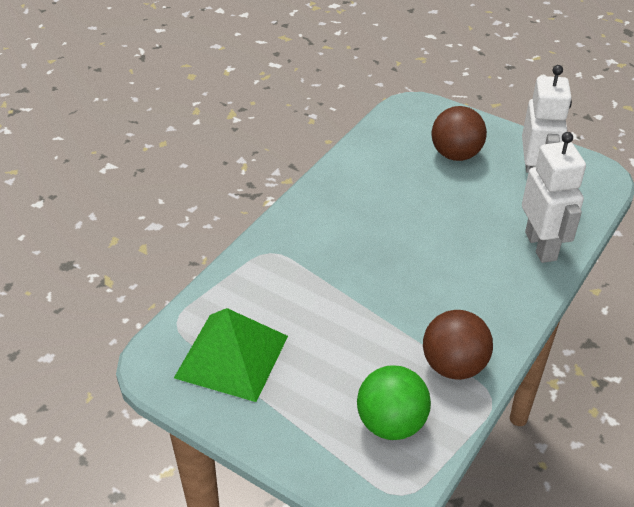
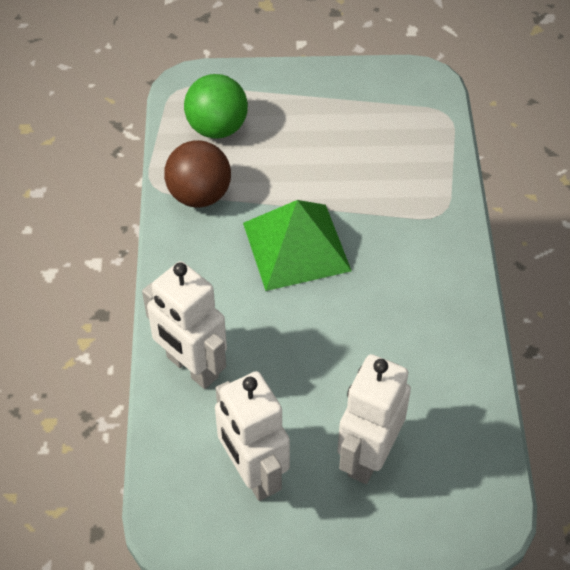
camera: 145 degrees right, 10 degrees up
green pyramid [174,308,288,402] -> green pyramid moved to [243,200,352,291]
brown ball [431,106,487,161] -> white robot [337,354,411,484]

